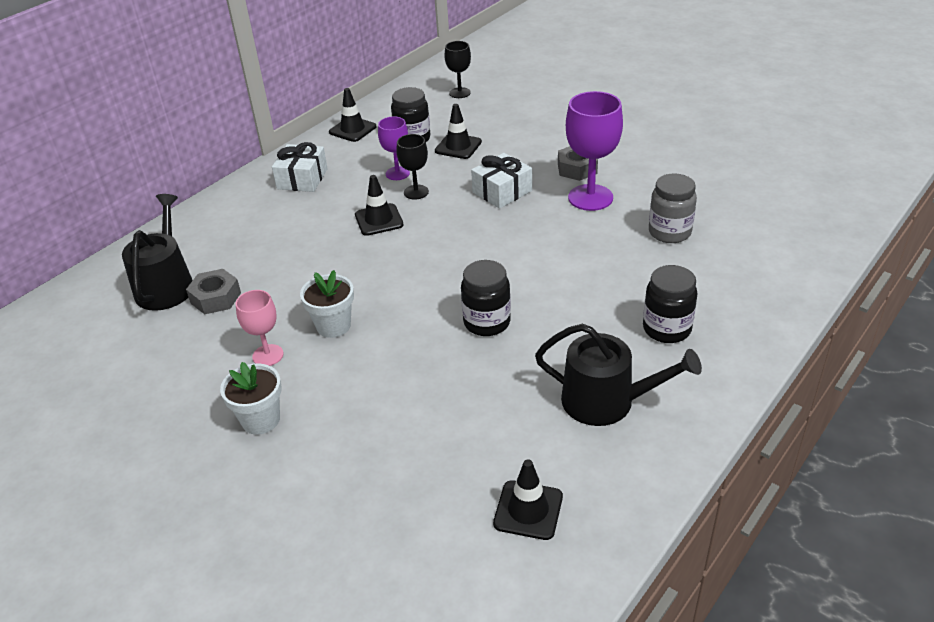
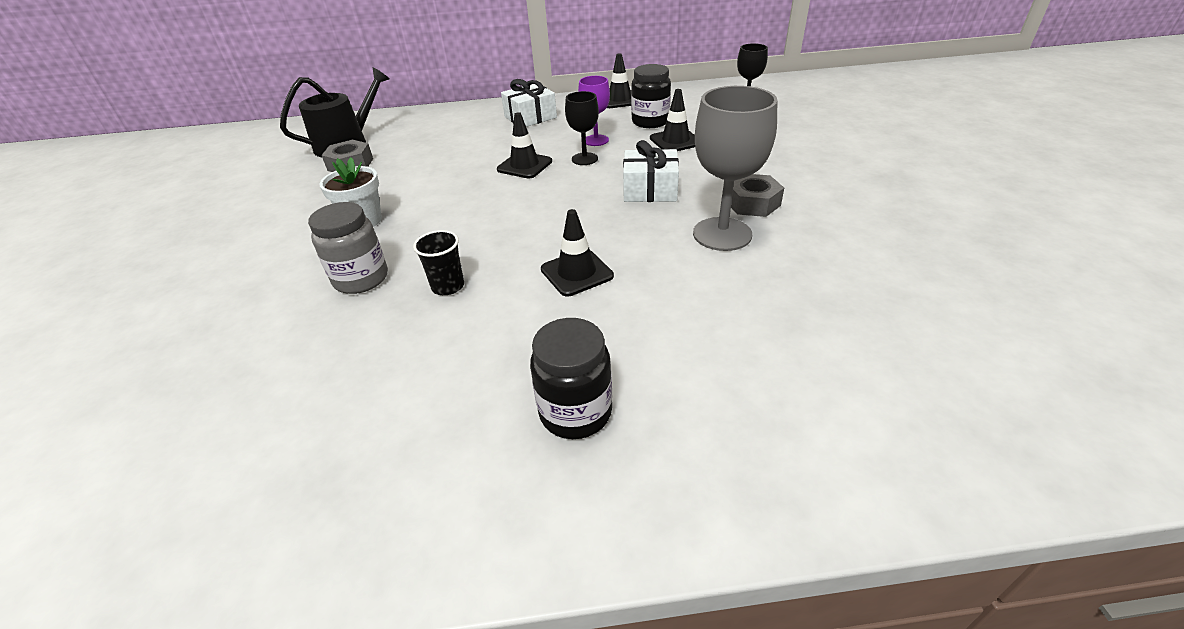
camera: 45 degrees right, 0 degrees up
white flower pot [220,362,282,435] -> none
pink goblet [235,290,284,366] -> none
black jar [461,260,511,336] -> black cup [413,230,464,295]
black traffic cone [493,459,563,540] -> black traffic cone moved to [541,209,614,296]
black watering can [535,324,702,426] -> none
purple goblet [566,91,623,211] -> grey goblet [693,86,777,251]
grey jar [649,173,697,243] -> grey jar moved to [308,202,388,294]

